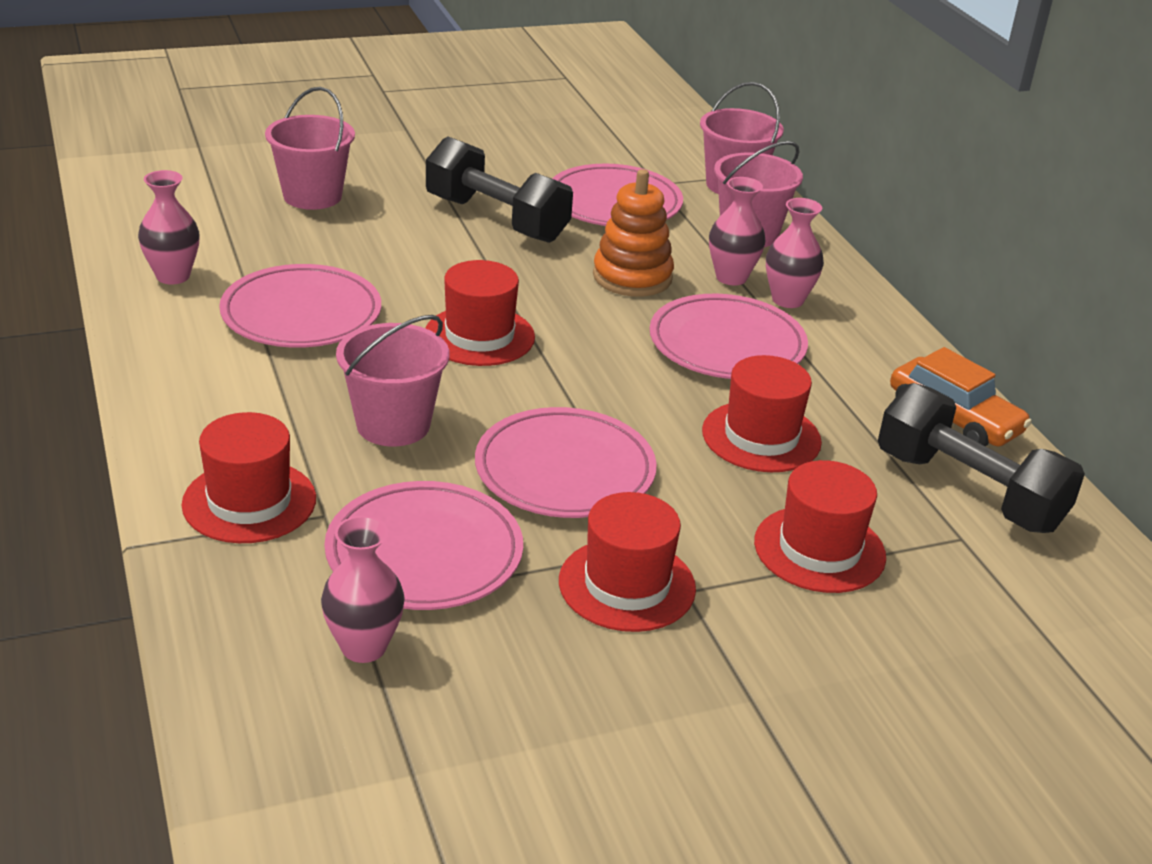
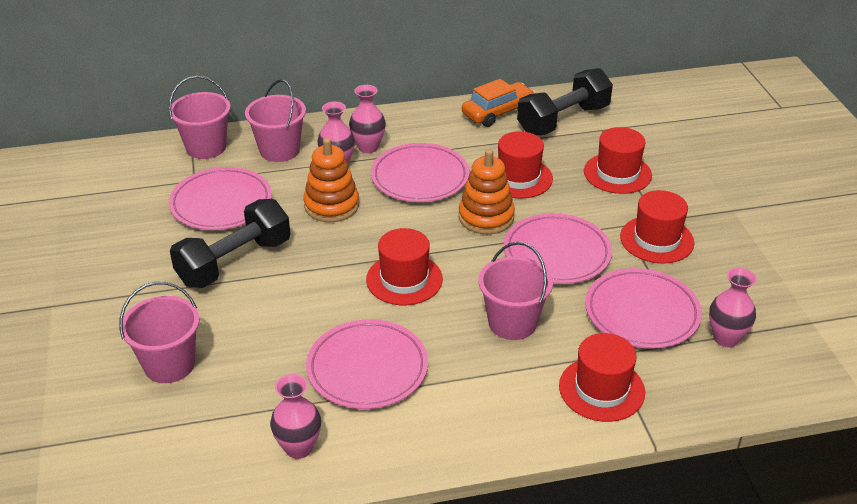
camera: 80 degrees left, 5 degrees up
none -> orange stacking toy [459,149,515,234]

